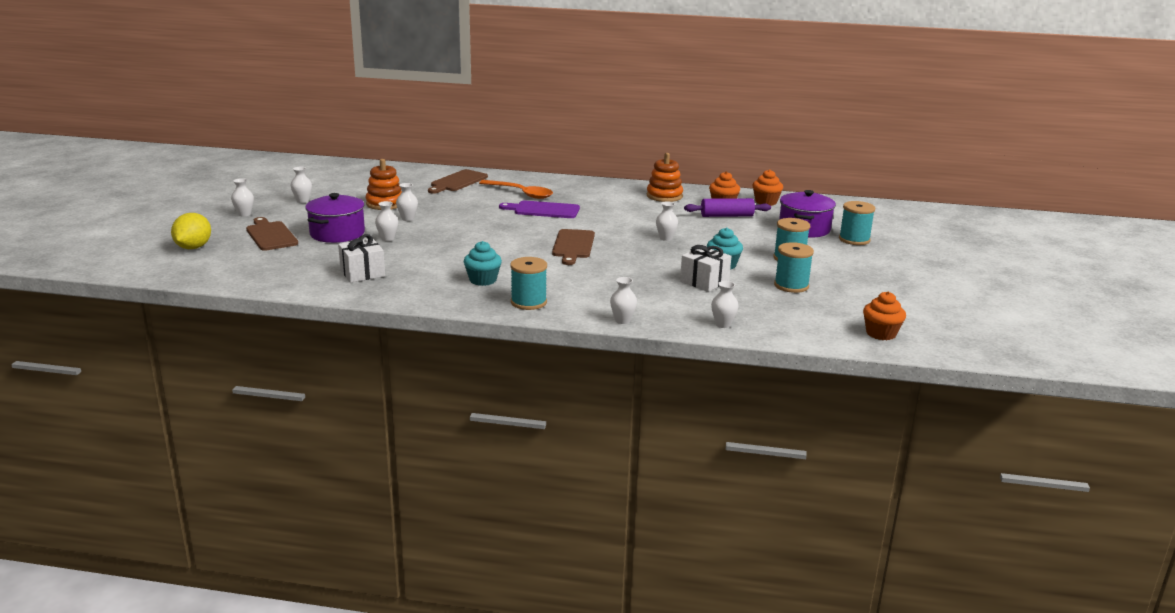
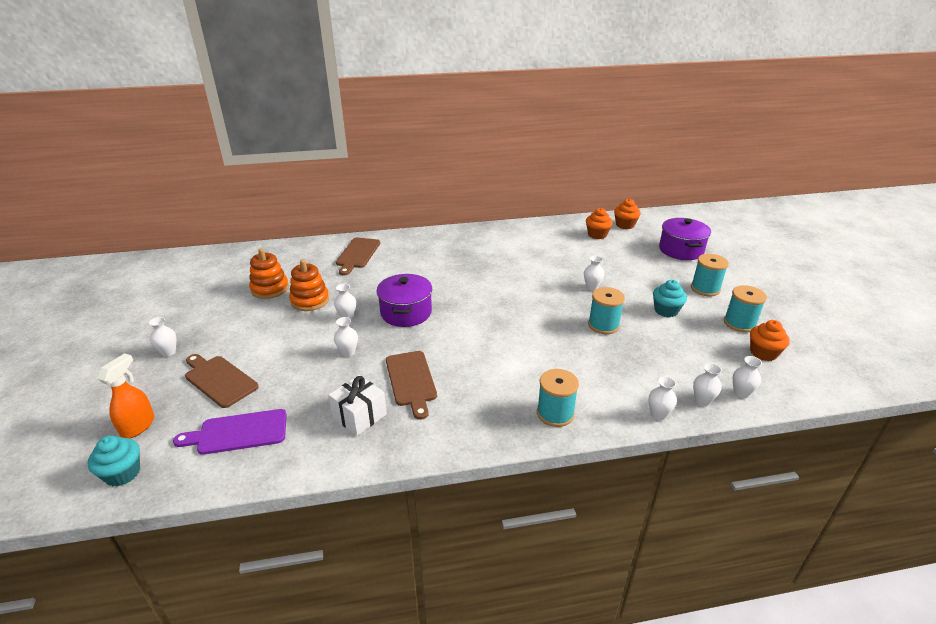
camera: 20 degrees left, 10 degrees up
yellow lemon [171,213,211,249] -> orange spray bottle [97,353,154,438]
white vase [291,167,312,203] -> white vase moved to [693,363,722,406]
purple pot [305,193,365,243] -> purple pot moved to [376,274,432,327]
turquoise cupcake [464,241,502,286] -> turquoise cupcake moved to [88,436,140,487]
orange spoon [479,180,553,199] -> none
purple cutting board [499,201,580,218] -> purple cutting board moved to [173,409,287,455]
brown cutting board [552,229,595,265] -> brown cutting board moved to [386,351,437,420]
orange stacking toy [647,153,683,202] -> orange stacking toy moved to [249,248,289,299]
white gift [680,245,731,292] -> none
purple rolling pin [684,198,771,217] -> none
turquoise spool [839,201,875,245] -> turquoise spool moved to [588,287,625,334]
orange cupcake [863,291,906,340] -> orange cupcake moved to [750,320,790,361]

